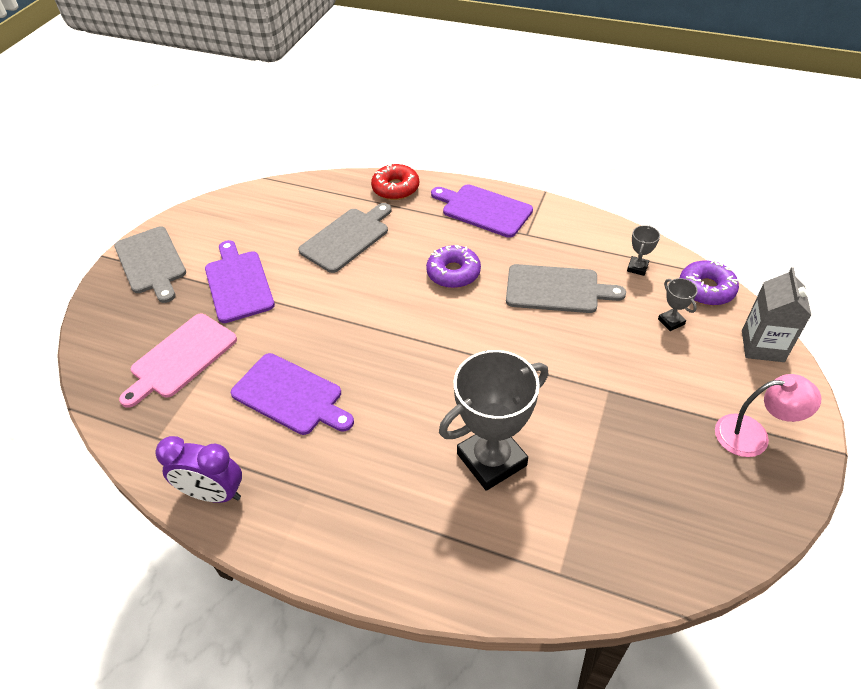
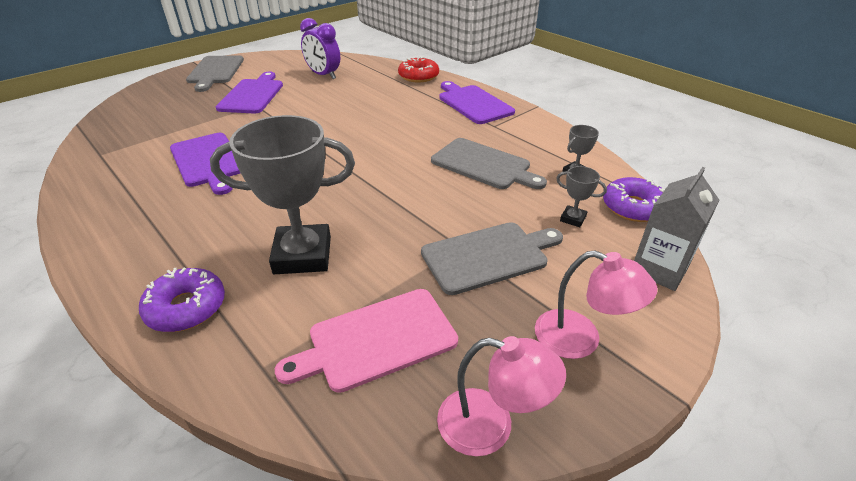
camera: 25 degrees right, 10 degrees down
pink cutting board [119,314,237,408] -> pink cutting board moved to [275,289,458,393]
purple clock [155,436,242,503] -> purple clock moved to [300,18,340,79]
grey cutting board [298,203,392,273] -> grey cutting board moved to [421,222,563,295]
purple donut [426,245,481,288] -> purple donut moved to [139,268,225,332]
grey trophy [658,278,698,331] -> grey trophy turned 60 degrees counterclockwise [556,166,607,227]
none -> pink lamp [437,336,566,456]

